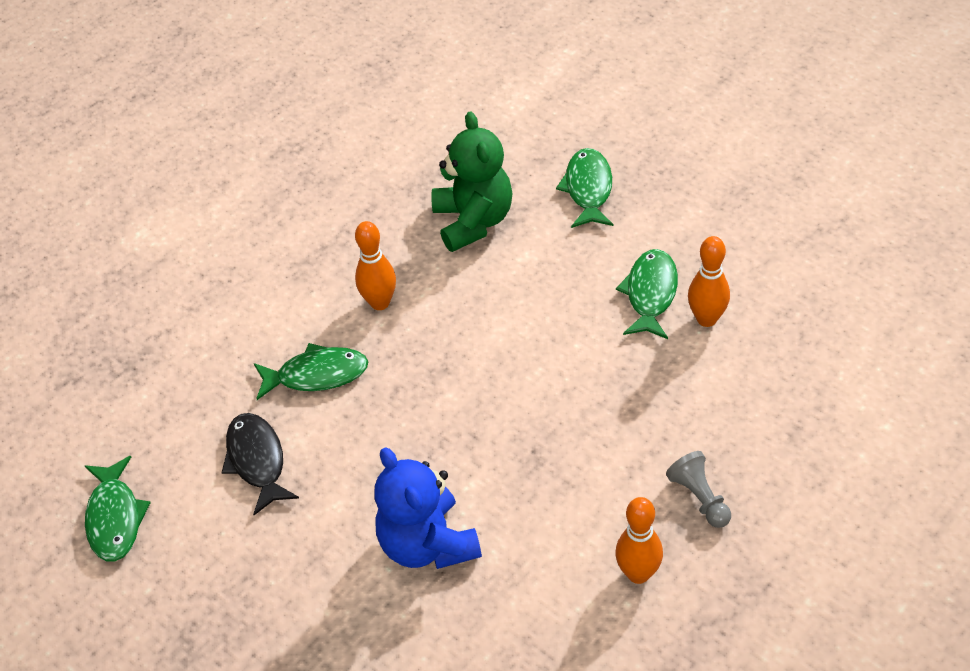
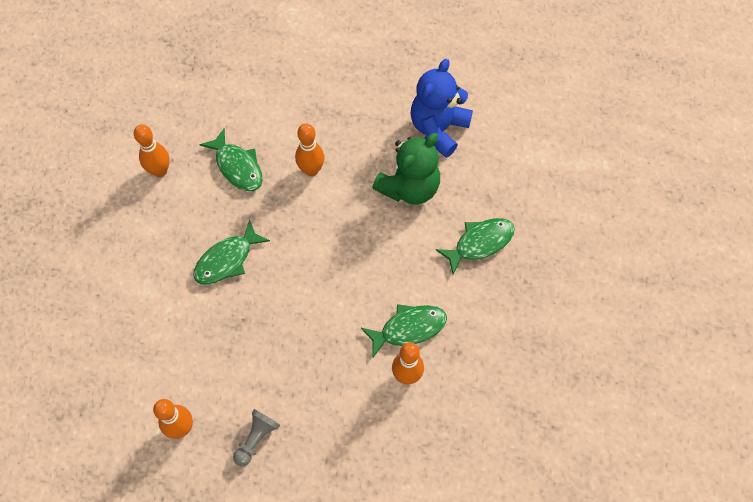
camera: 55 degrees right, 15 degrees up
green fish [85,456,151,562] -> green fish moved to [193,219,270,285]
black fish [221,413,299,515] -> orange bowling pin [134,124,170,177]
blue teddy bear [375,447,482,569] -> blue teddy bear moved to [411,59,473,158]

